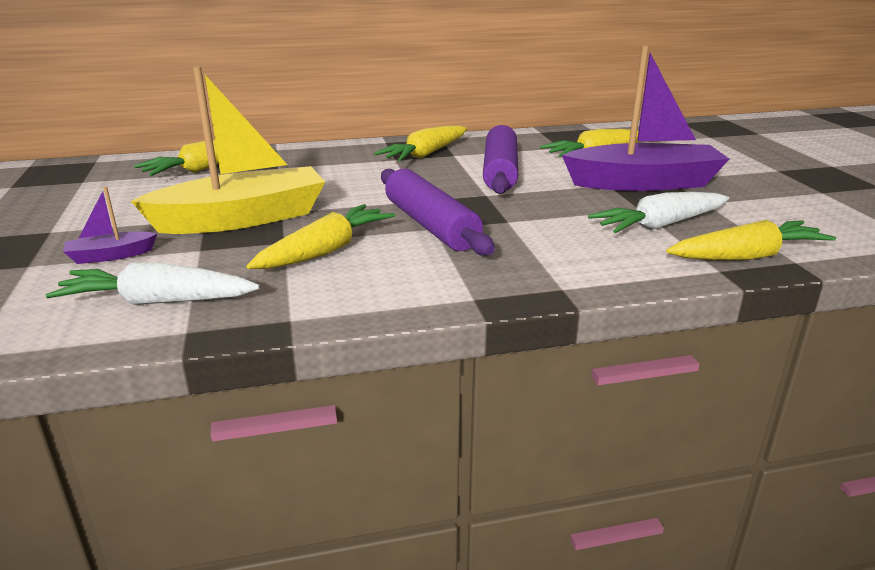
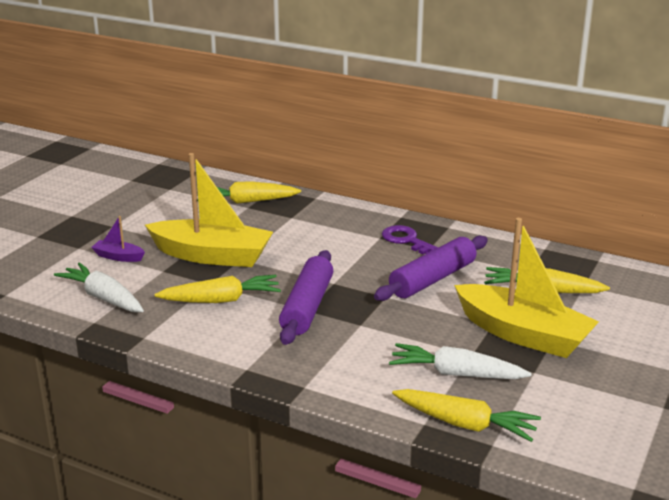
camera: 40 degrees right, 0 degrees up
yellow carrot [374,125,467,161] -> purple key [382,225,439,254]
purple boat [562,45,729,191] -> yellow boat [454,218,599,358]

